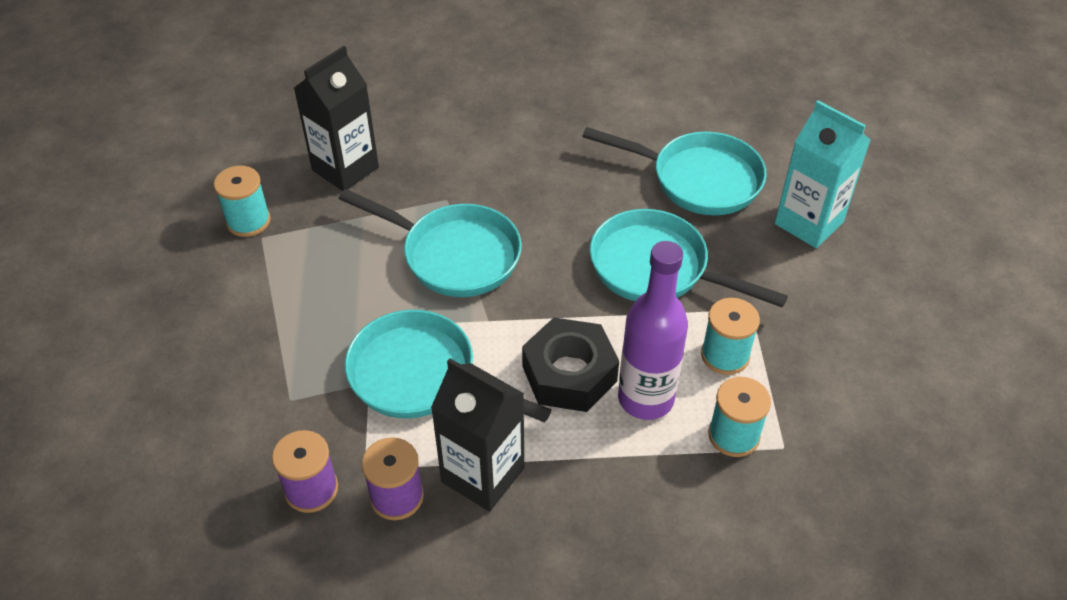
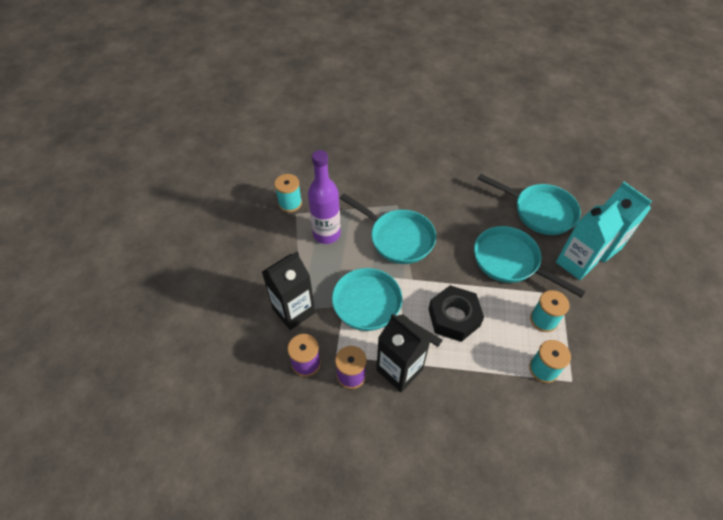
camera: 10 degrees right, 5 degrees up
black carton [294,46,379,191] -> black carton moved to [262,251,315,330]
purple bottle [618,241,688,420] -> purple bottle moved to [308,150,341,244]
none -> turquoise carton [556,200,624,280]

